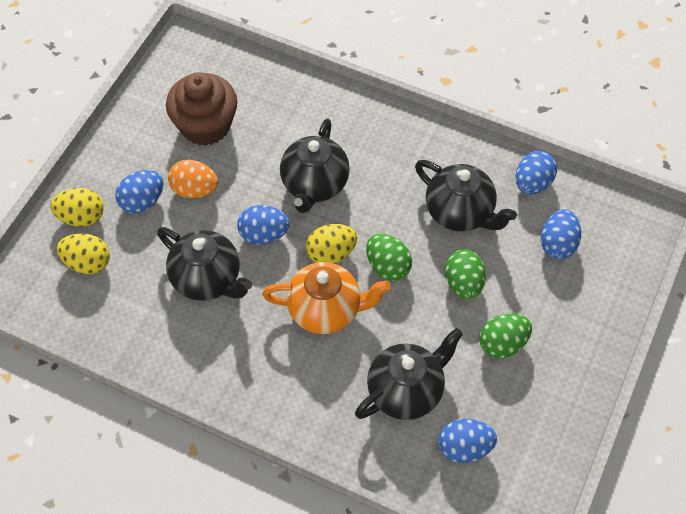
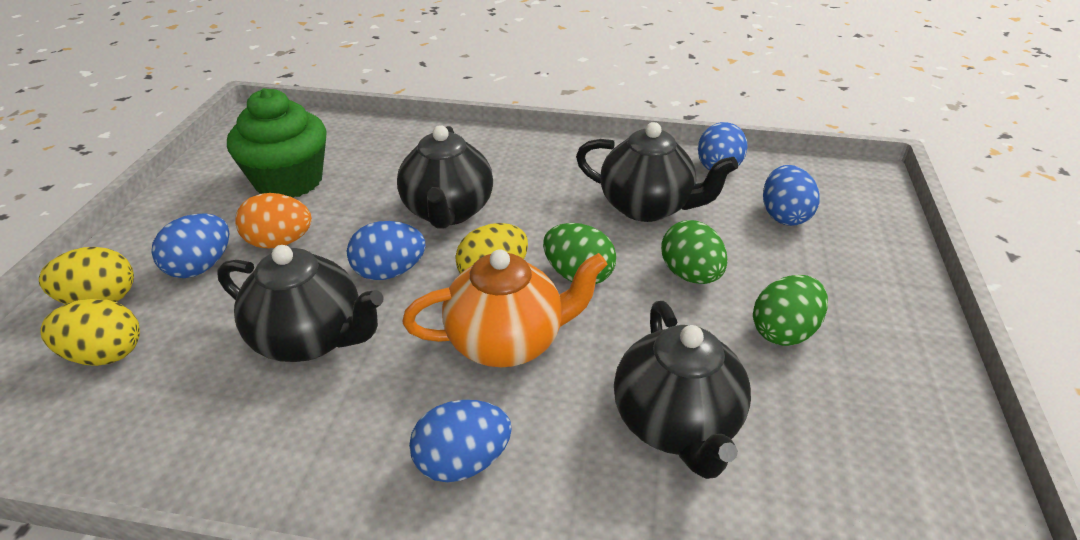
camera: 15 degrees left, 20 degrees down
brown cupcake [166,72,238,146] -> green cupcake [227,88,327,197]
black teapot [355,328,463,420] -> black teapot turned 135 degrees clockwise [614,301,751,479]
blue egg [439,419,497,463] -> blue egg moved to [409,400,512,482]

